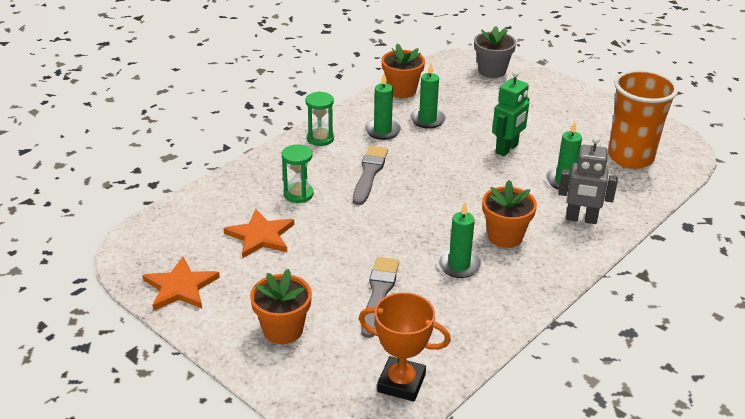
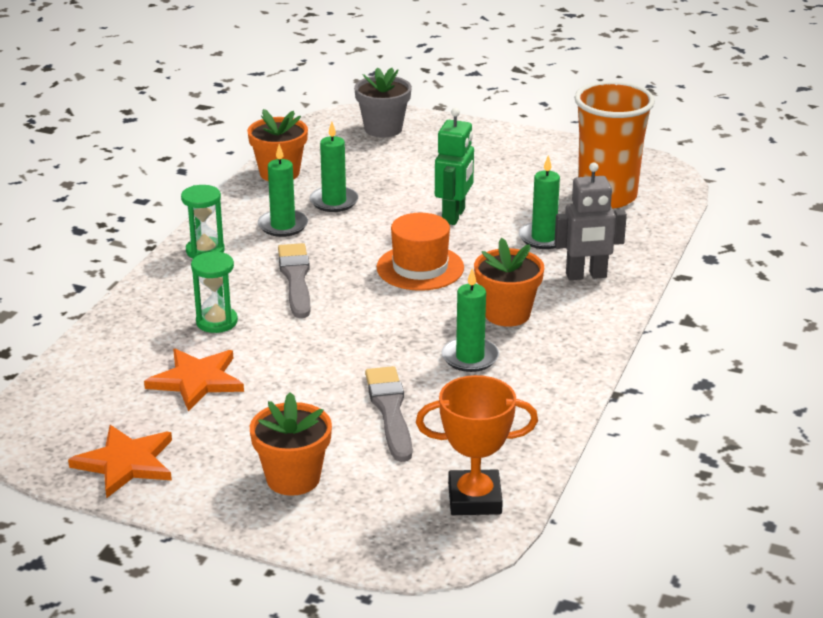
camera: 20 degrees left, 5 degrees down
none -> orange hat [377,213,464,291]

